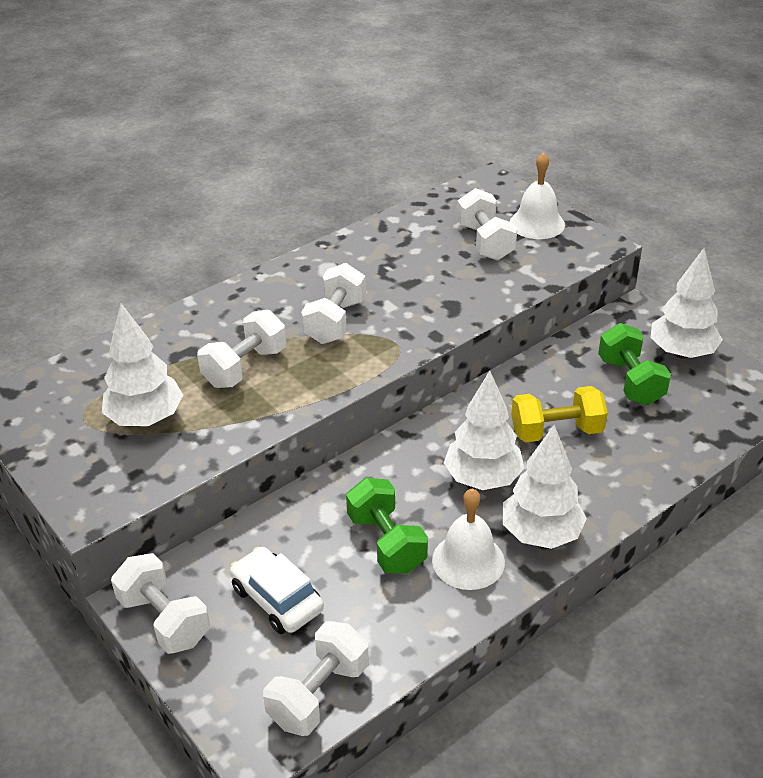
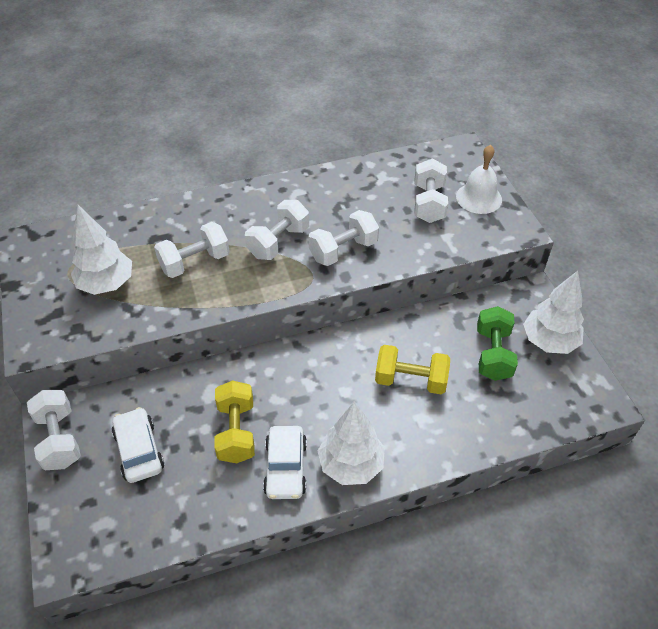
camera: 20 degrees right, 10 degrees up
white dumbbell [263,621,369,736] -> white dumbbell moved to [308,210,379,266]
green dumbbell [346,478,428,573] -> yellow dumbbell [214,380,255,463]
white bell [432,488,505,590] -> white car [263,426,307,499]
white tree [444,371,524,490] -> none

